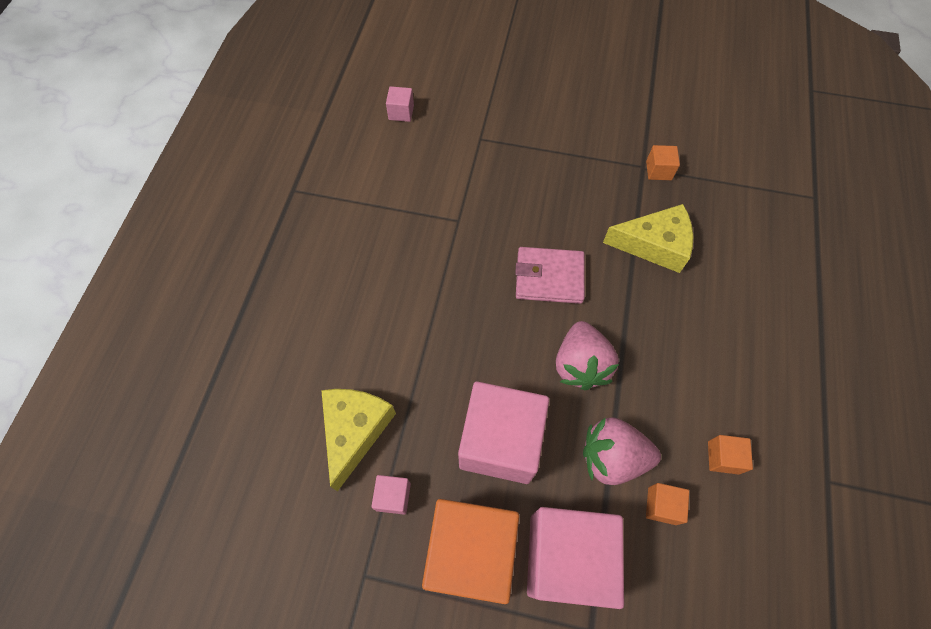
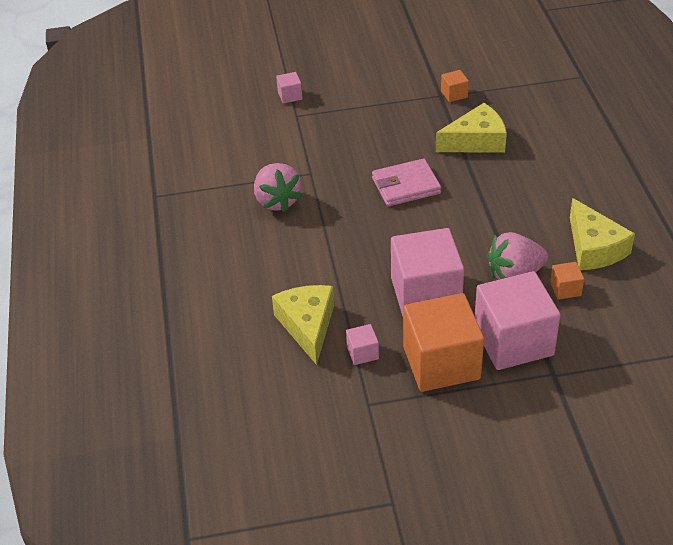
camera: 20 degrees left, 20 degrees down
pink cube [386,86,414,122] -> pink cube moved to [276,72,302,104]
pink strawberry [556,321,619,391] -> pink strawberry moved to [254,163,303,212]
orange cube [708,435,753,475] -> yellow cheese [570,198,635,270]

